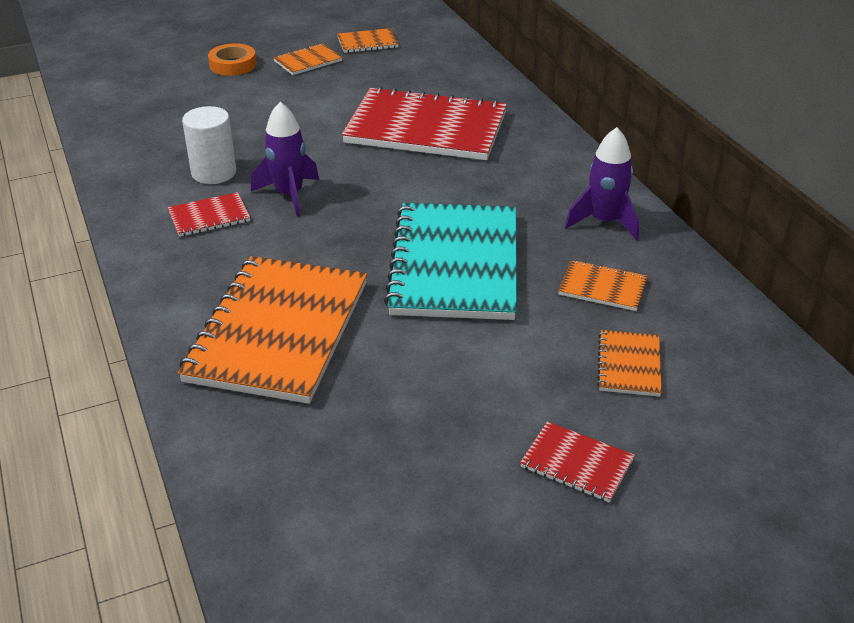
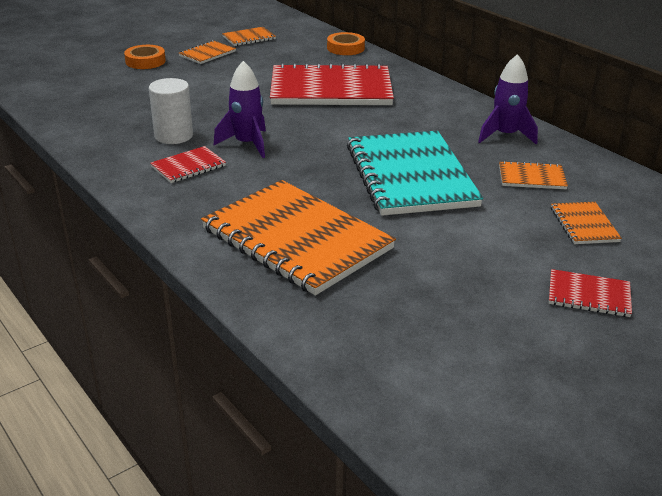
camera: 15 degrees left, 5 degrees down
orange notebook [178,256,367,404] -> orange notebook turned 45 degrees counterclockwise [201,180,396,296]
none -> orange tape [327,32,365,55]

